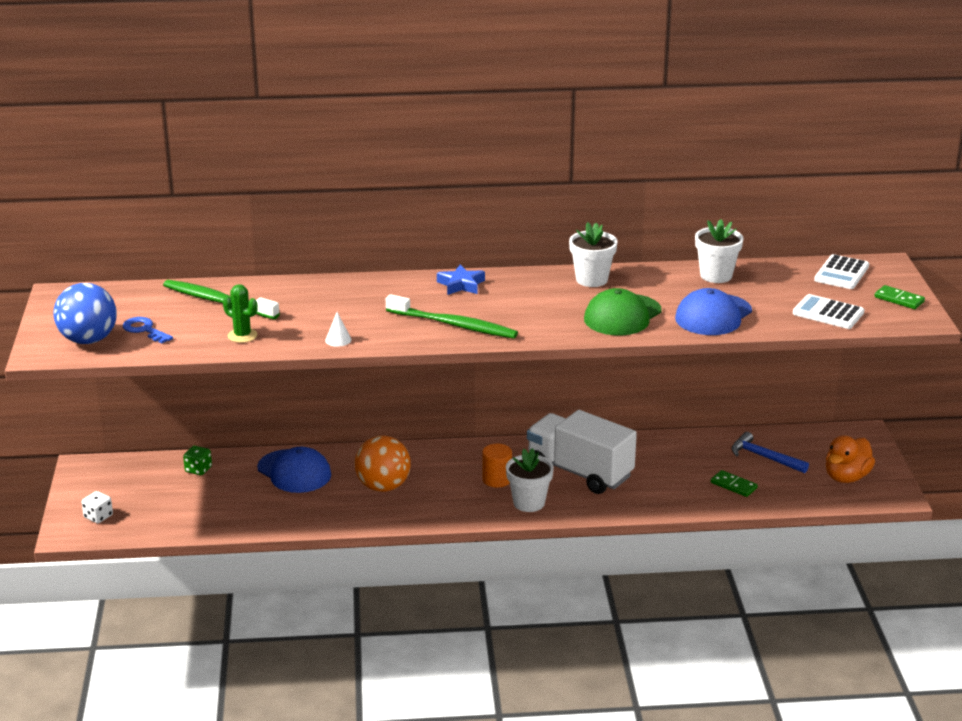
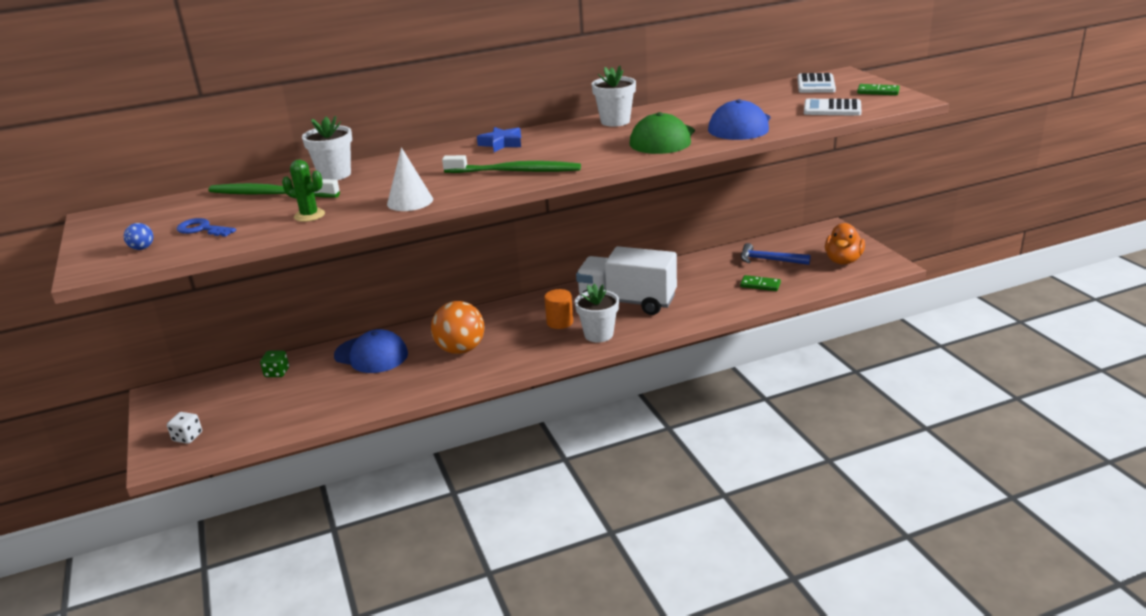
camera: 15 degrees left, 0 degrees up
blue ball [53,283,117,344] -> blue ball [124,223,153,250], size x0.41
white cone [325,312,352,347] -> white cone [387,147,433,211], size x1.73
white flower pot [695,219,743,283] -> white flower pot moved to [302,116,352,180]

